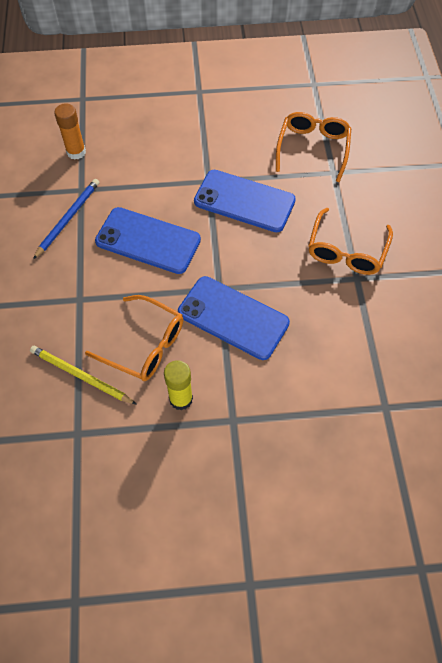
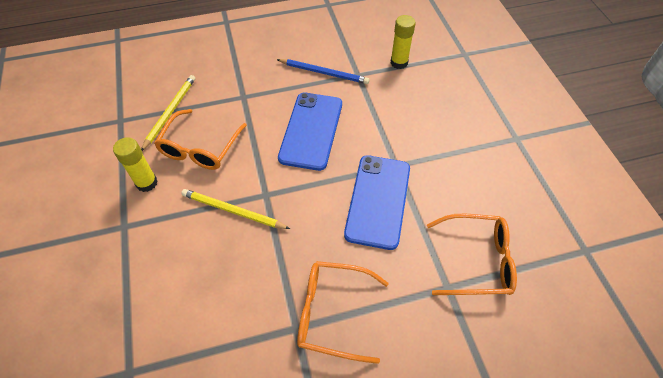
camera: 80 degrees right, 5 degrees down
orange glue stick [54,103,86,160] -> yellow glue stick [390,15,416,69]
blue phone [178,276,290,360] -> yellow pencil [181,189,290,229]

